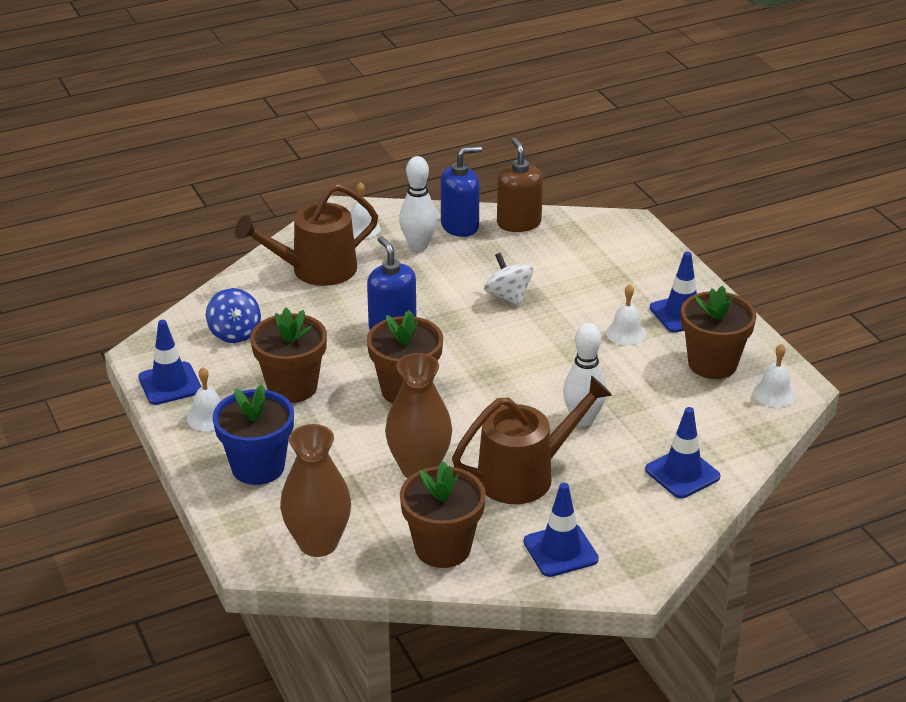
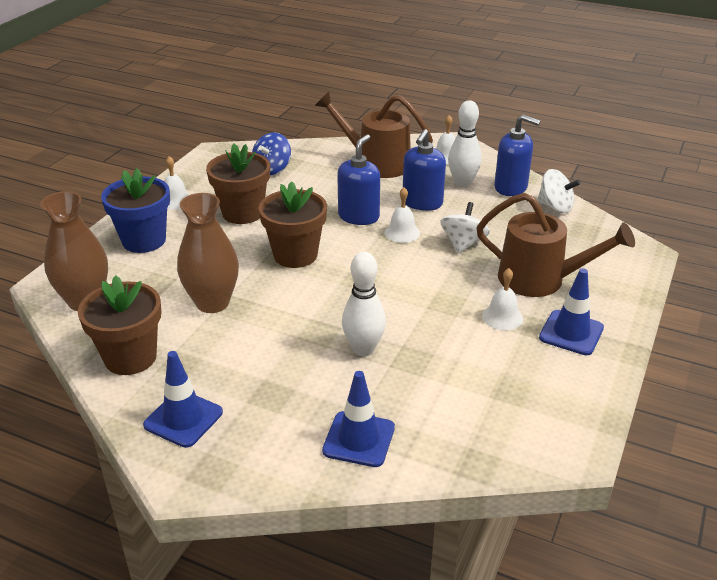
camera: 50 degrees right, 0 degrees up
blue traffic cone [138,320,201,405] -> none
brown watering can [452,375,613,504] -> brown watering can moved to [476,193,635,297]
brown soap dispenser [497,138,543,232] -> white spinning top [537,169,580,213]
brown flower pot [681,286,757,379] -> none
white bell [753,344,796,407] -> white bell moved to [385,187,420,243]
none -> blue soap dispenser [403,129,446,211]

